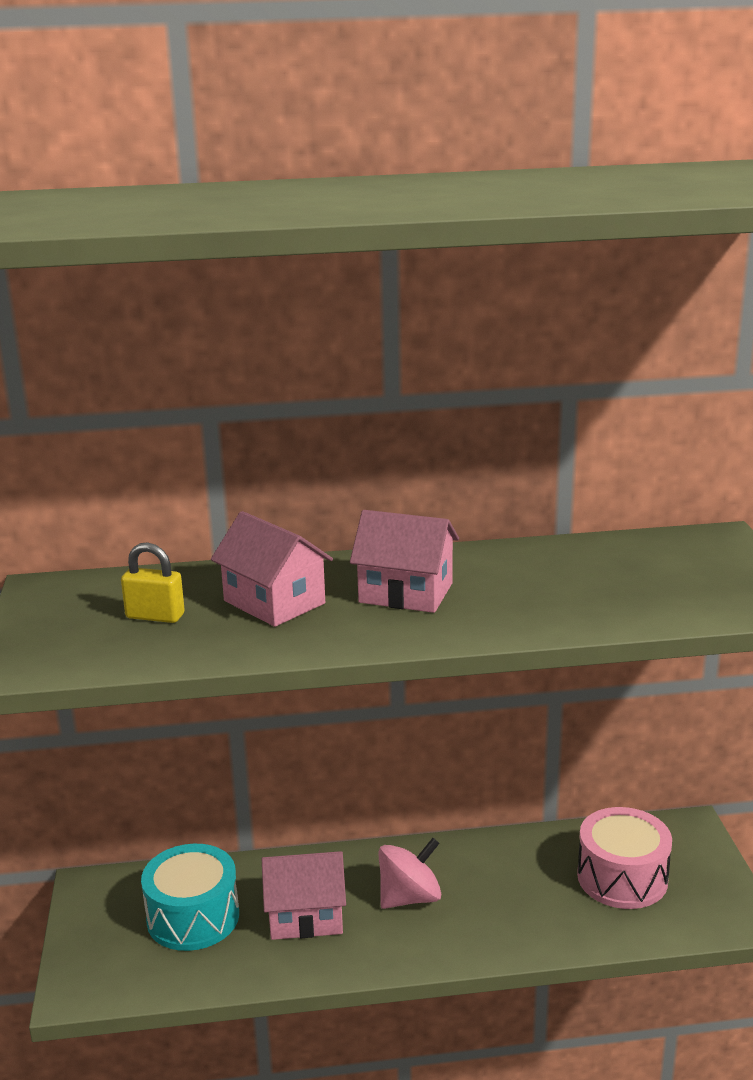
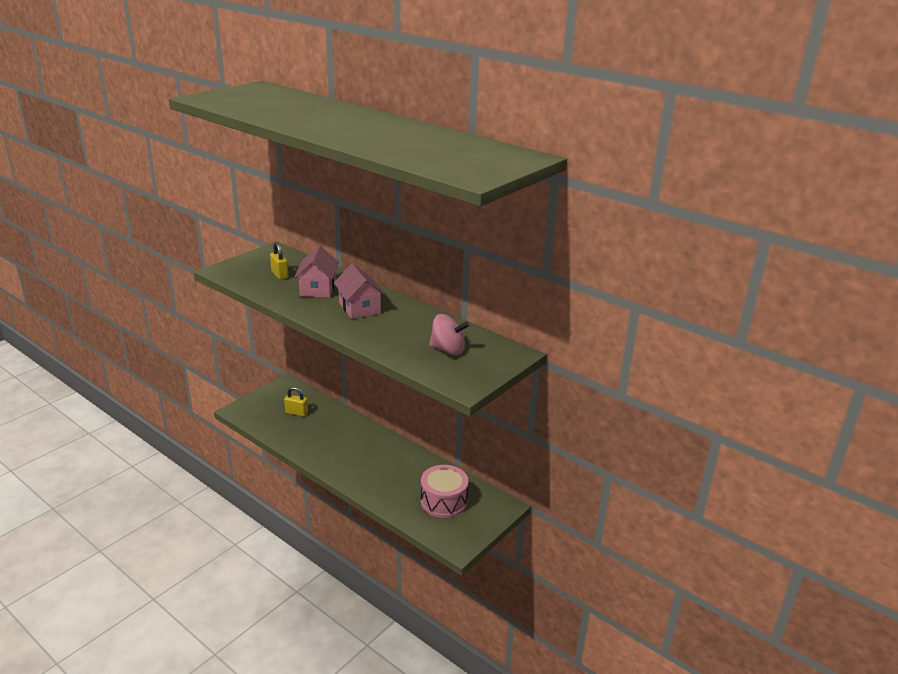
camera: 45 degrees right, 5 degrees up
turquoise drum [141,844,239,951] -> yellow padlock [284,387,308,417]
pink house [262,851,346,940] -> none
pink spinning top [378,838,441,909] -> pink spinning top moved to [429,314,469,355]

